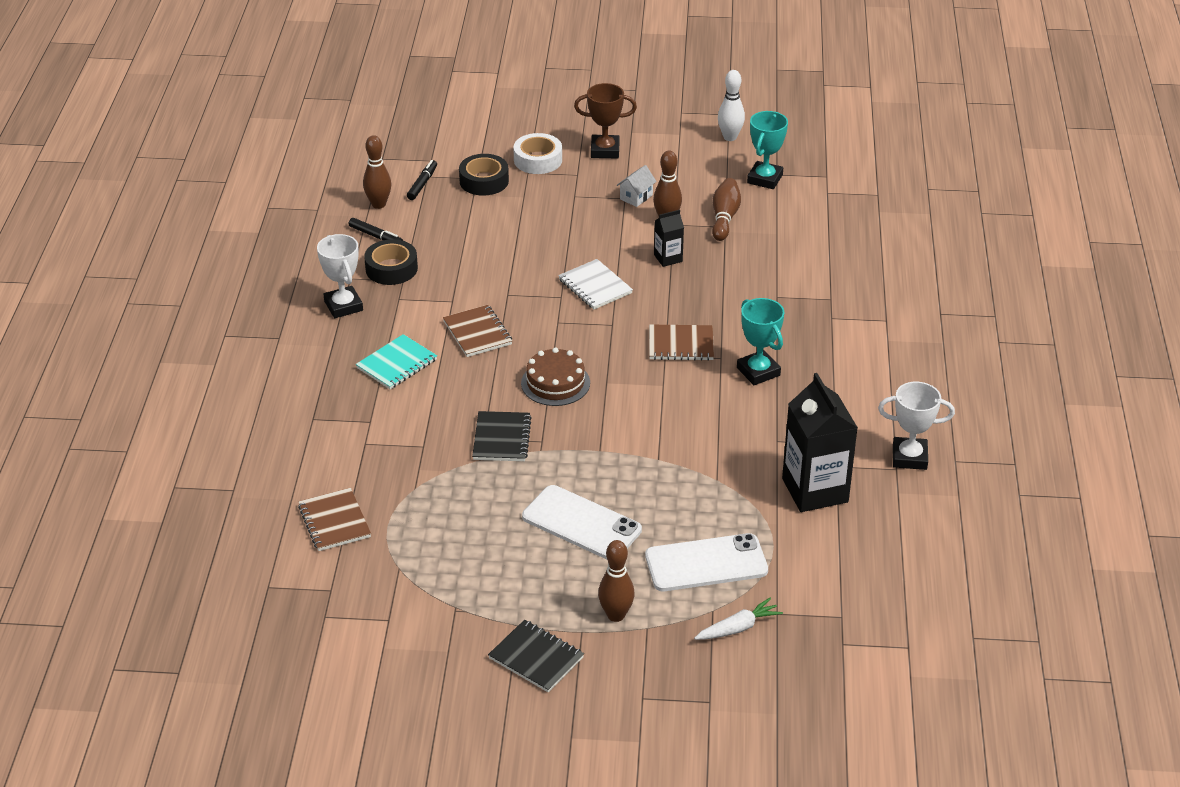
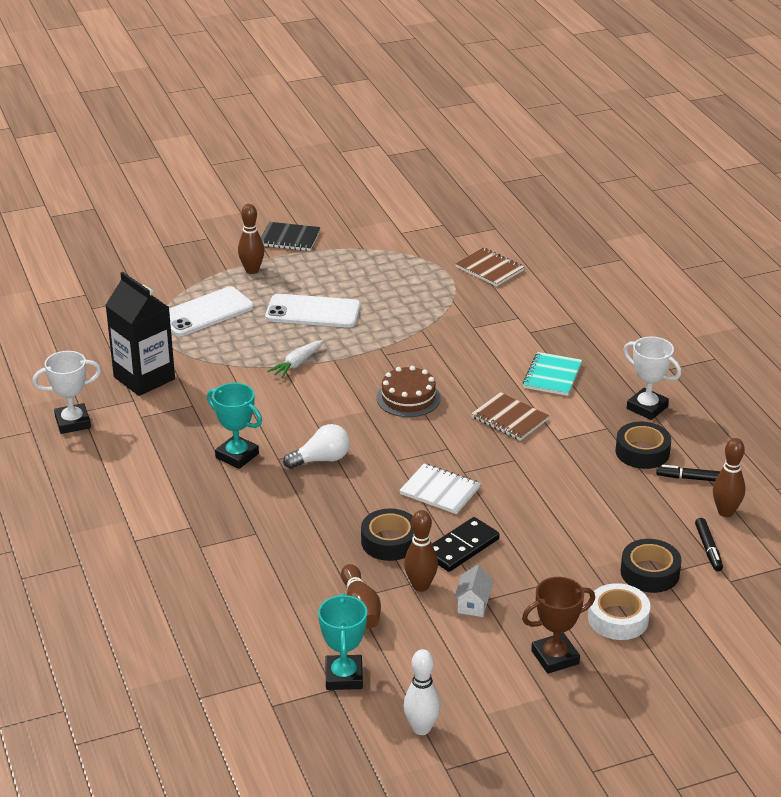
camera: 155 degrees right, 5 degrees down
black notebook [472,411,532,461] -> none
brown notebook [649,325,714,361] -> white light bulb [283,424,350,469]
black carton [654,210,684,267] -> black tape [361,508,414,561]
white carrot [694,598,783,640] -> white carrot moved to [268,340,323,378]
none -> black domino [432,517,500,572]

